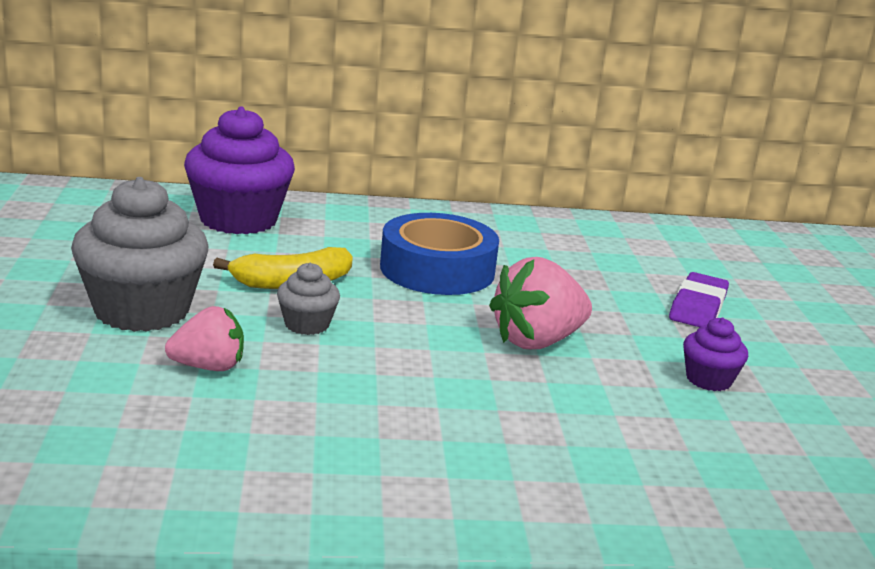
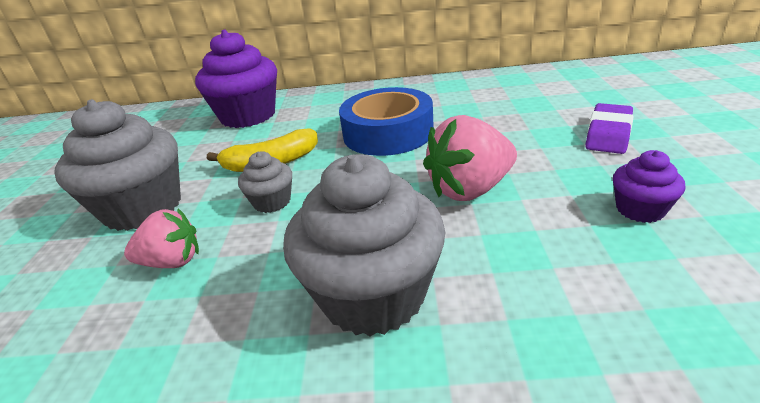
camera: 10 degrees right, 10 degrees up
none -> grey cupcake [283,154,445,336]

